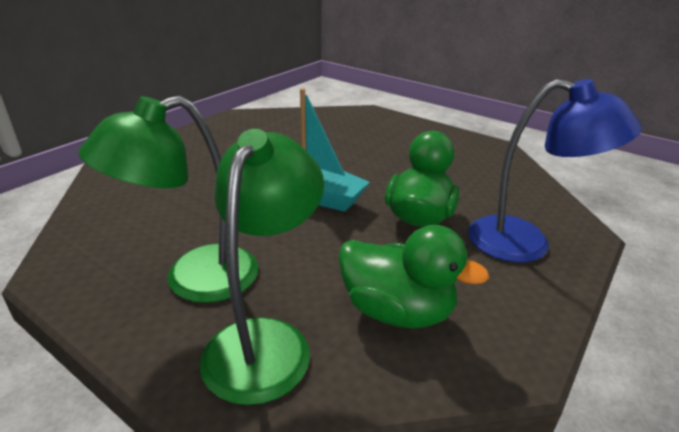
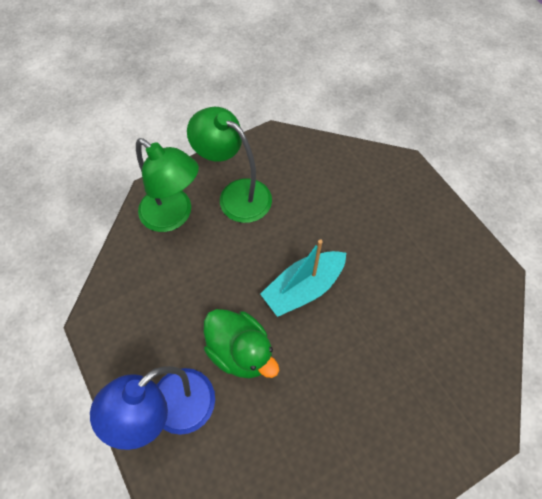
camera: 115 degrees right, 30 degrees up
green lamp [78,96,258,303] -> green lamp turned 45 degrees counterclockwise [187,107,272,223]
green duck [338,225,489,328] -> none

